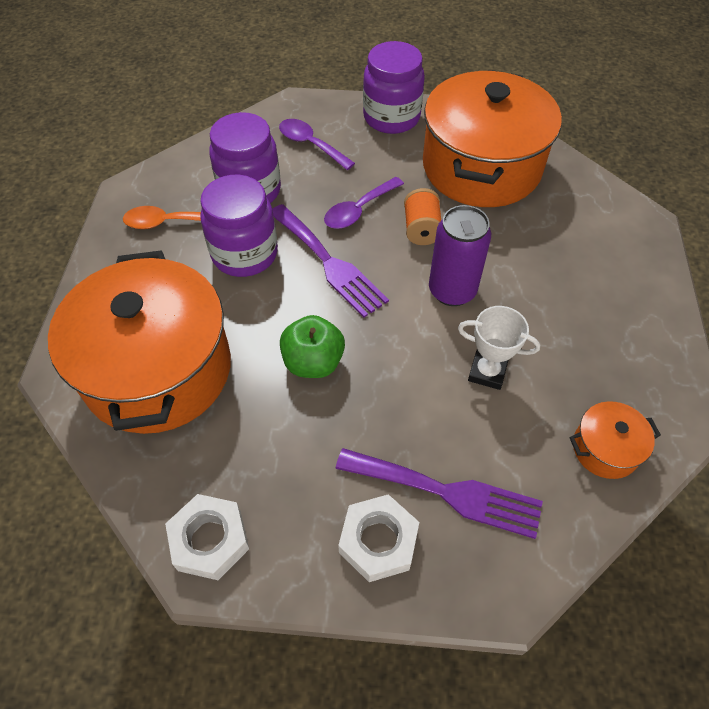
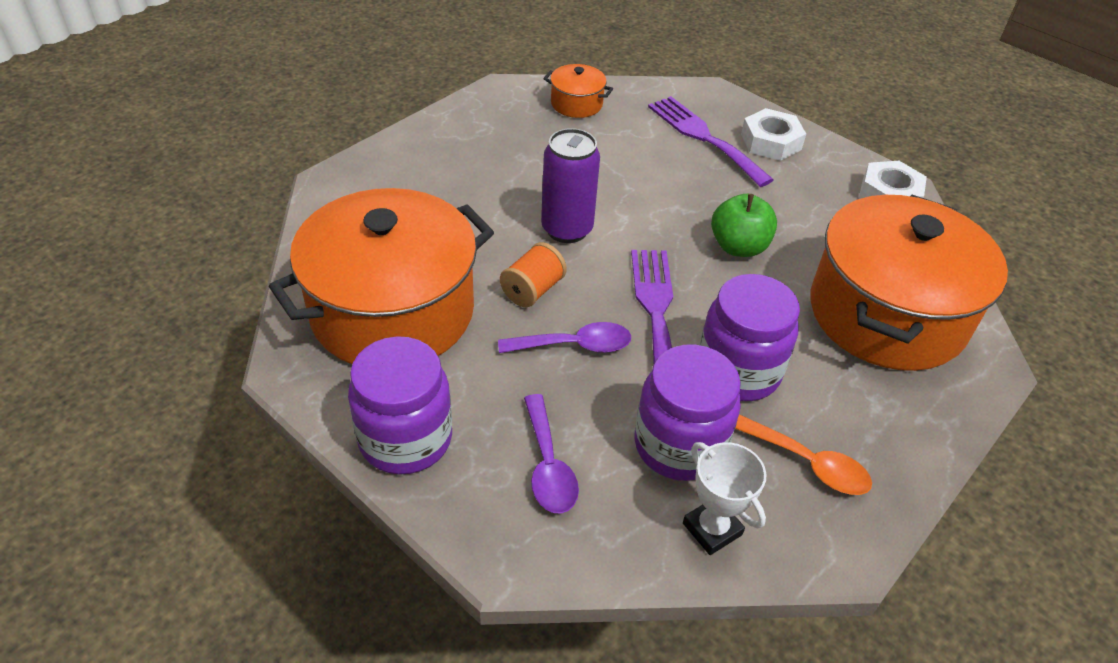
camera: 145 degrees left, 10 degrees down
white trophy [458,306,541,390] -> white trophy moved to [683,442,766,555]

